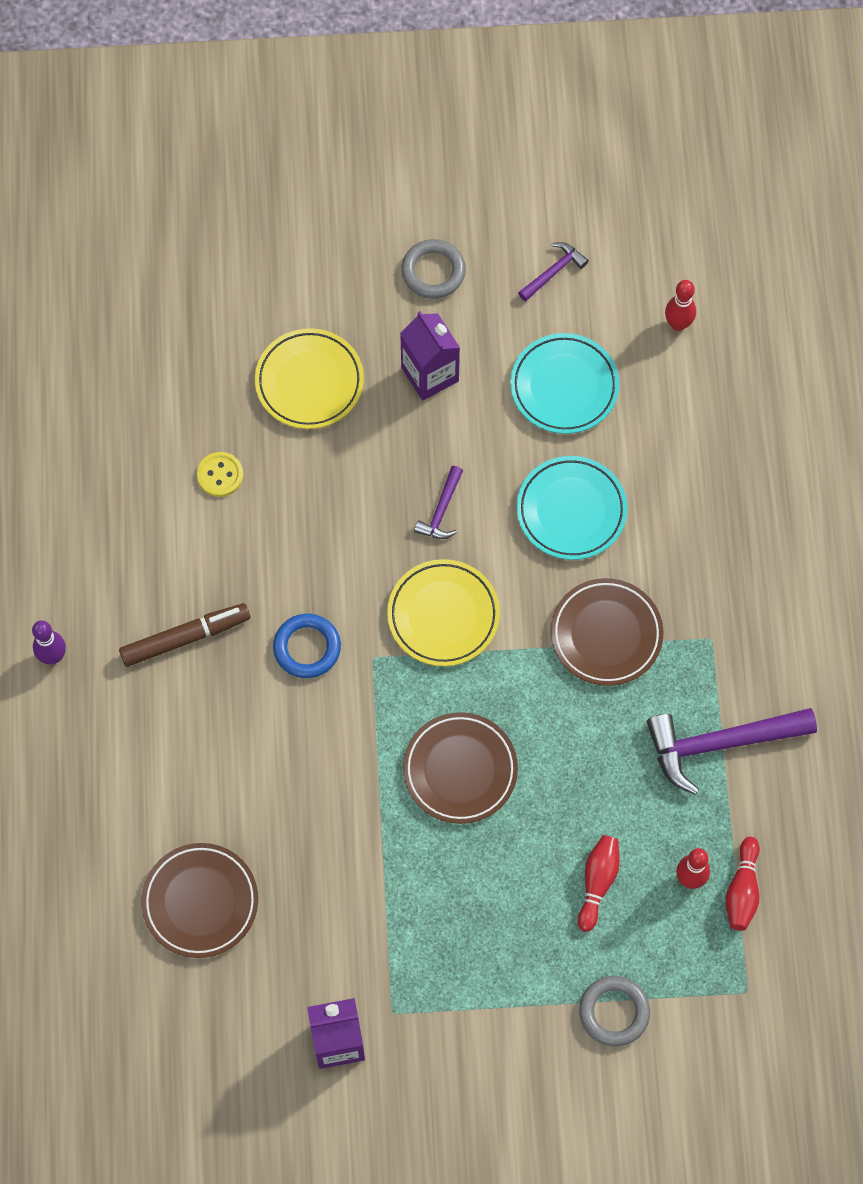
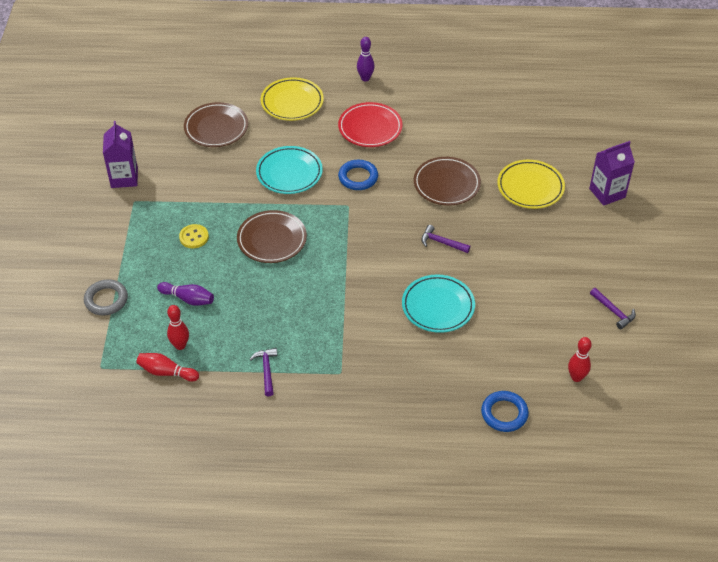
camera: 95 degrees right, 20 degrees down
brown marker [119,603,250,667] -> red plate [338,102,403,147]
yellow button [197,452,243,497] -> yellow button moved to [179,224,209,248]
yellow plate [387,559,500,666] -> yellow plate moved to [261,77,324,121]
purple carton [400,311,460,401] -> purple carton moved to [589,141,635,206]
grey ring [401,239,466,299] -> none
turquoise plate [510,333,620,434] -> turquoise plate moved to [256,146,323,194]
brown plate [551,578,663,686] -> brown plate moved to [414,157,481,206]
red bowling pin [578,835,620,932] -> purple bowling pin [157,282,214,306]
purple hammer [647,708,817,795] -> purple hammer [250,348,277,396], size x0.50
none -> blue ring [481,391,529,432]

